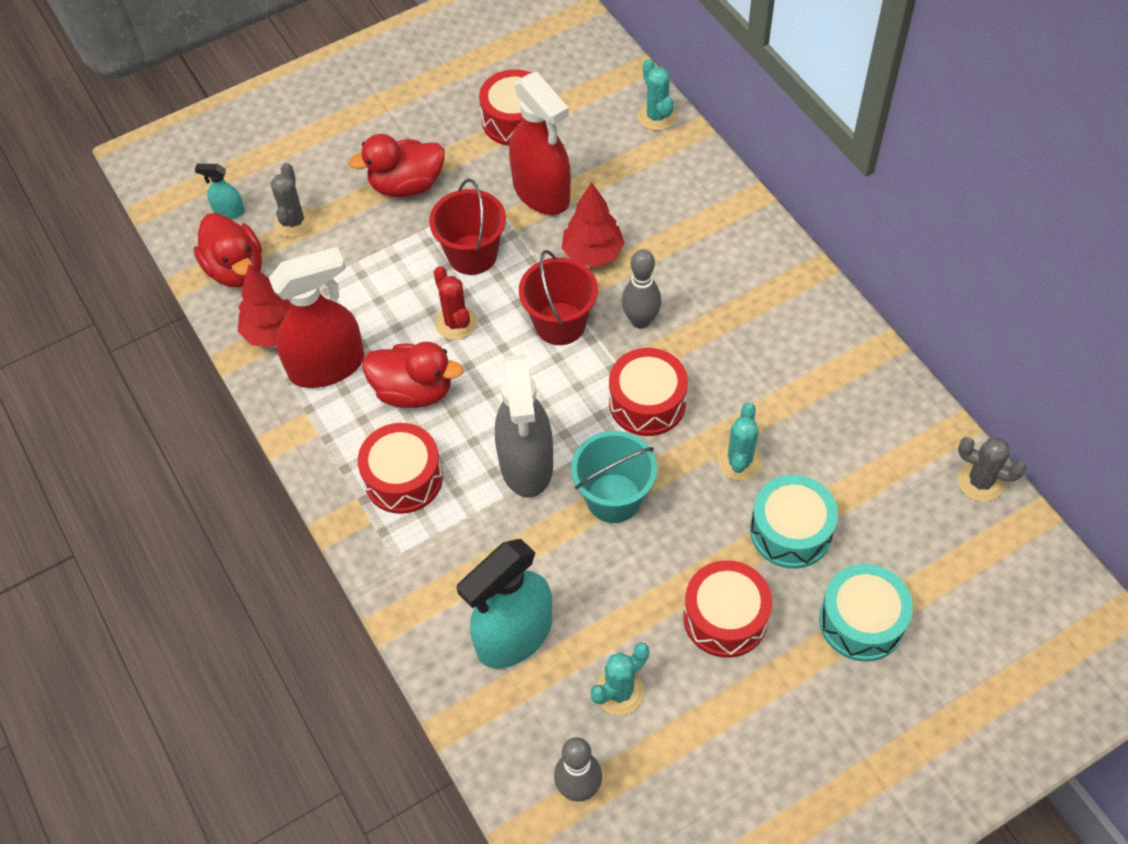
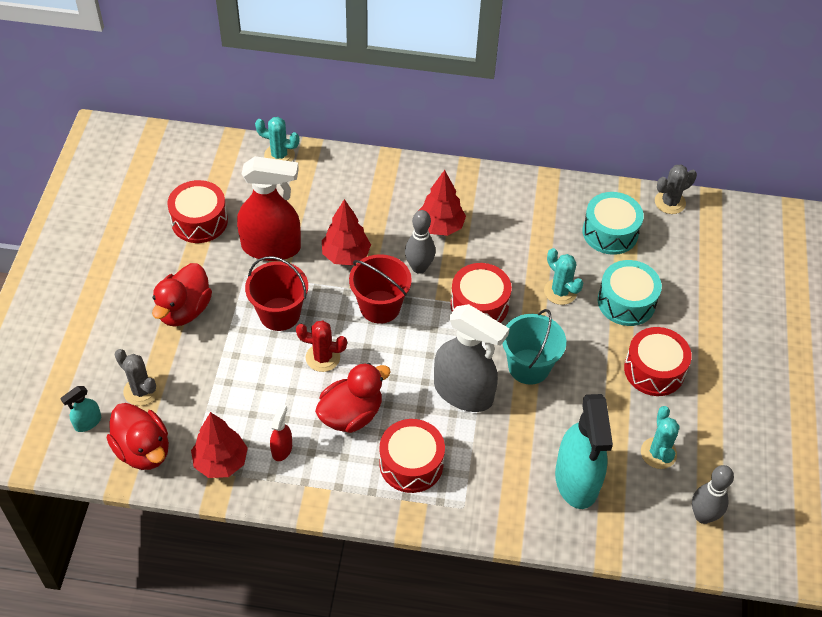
camera: 55 degrees left, 5 degrees down
red duck [194,213,262,287] -> red duck turned 45 degrees clockwise [107,403,169,470]
red spray bottle [269,247,364,388] -> red spray bottle [270,404,292,461], size x0.45
turquoise drum [819,564,913,662] -> turquoise drum moved to [583,192,644,255]
none -> red tree [418,170,466,236]

